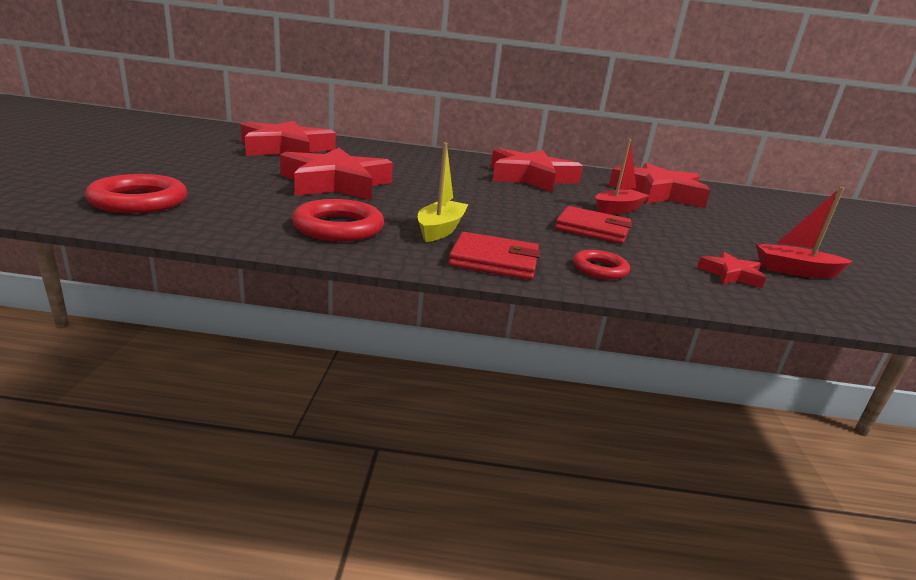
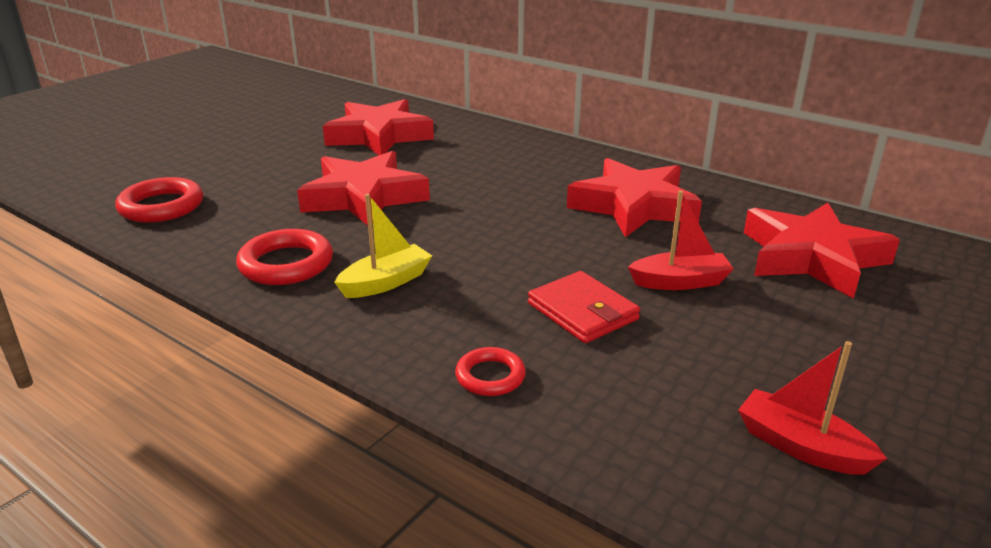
camera: 35 degrees right, 5 degrees up
red wallet [448,232,540,280] -> none
red star [697,252,766,288] -> none

